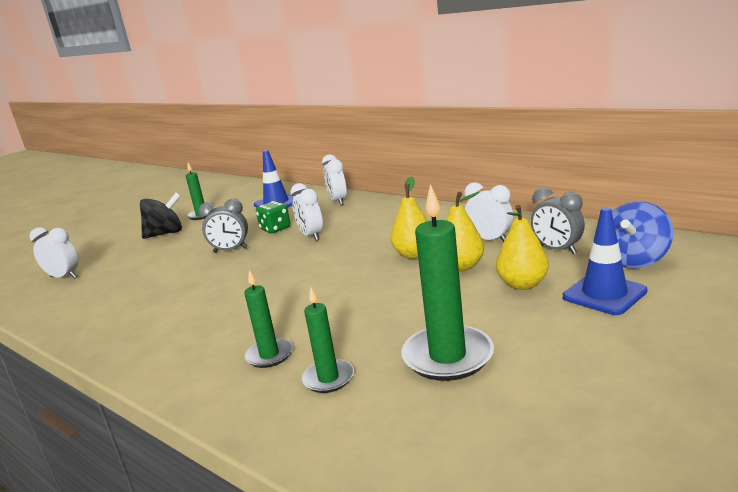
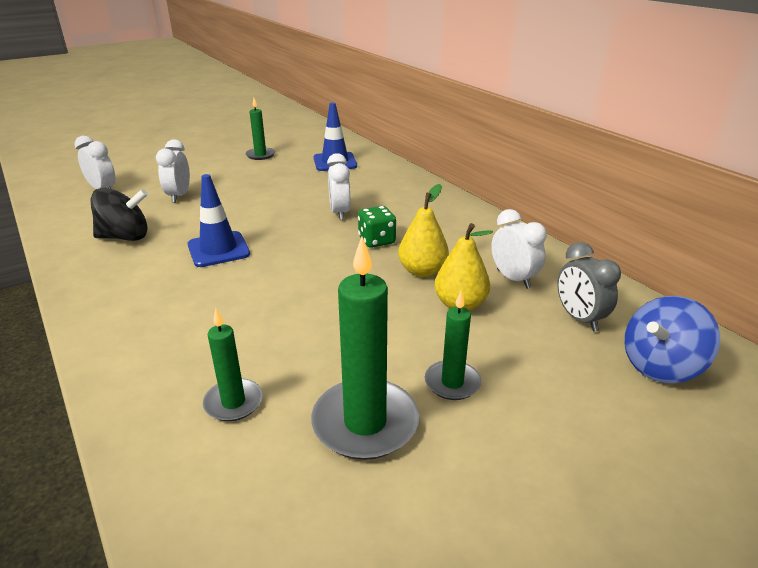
camera: 15 degrees right, 10 degrees up
black spinning top [140,193,182,239] -> black spinning top moved to [90,188,148,241]
grey clock [199,199,248,253] -> none
green candle [244,270,293,368] -> green candle moved to [425,291,481,400]
green dice [256,201,290,233] -> green dice moved to [358,206,396,248]
white clock [322,154,347,205] -> white clock moved to [156,139,190,203]
yellow pear [496,205,549,290] -> none
blue traffic cone [563,207,647,315] -> blue traffic cone moved to [187,174,250,267]

